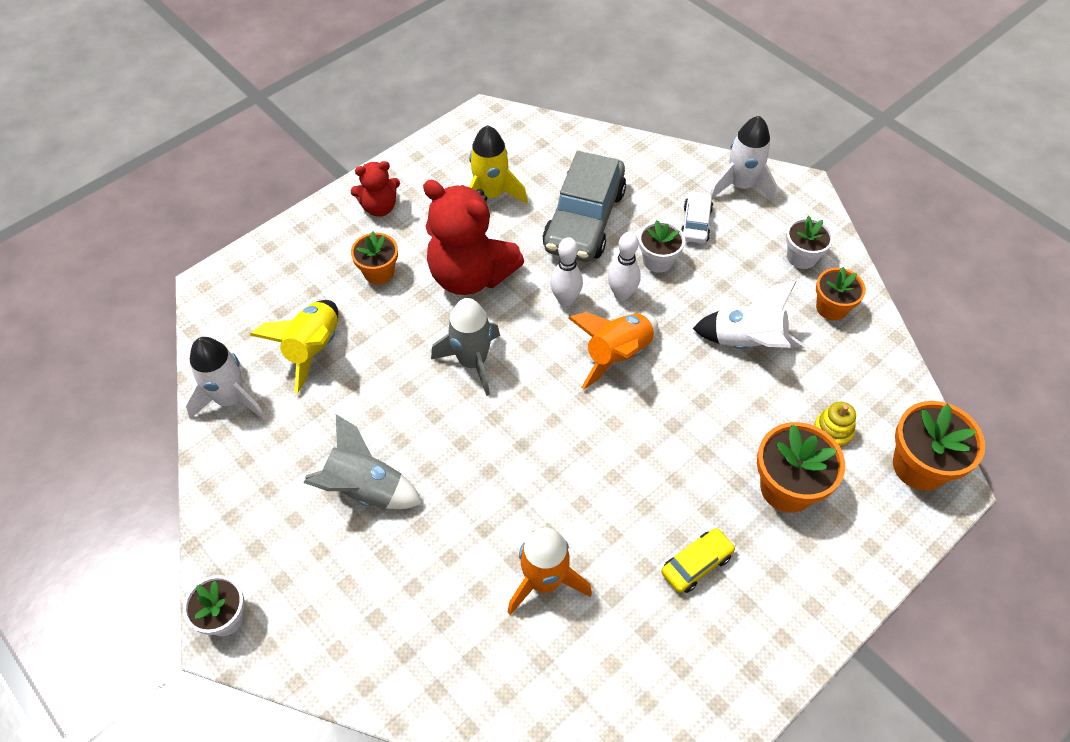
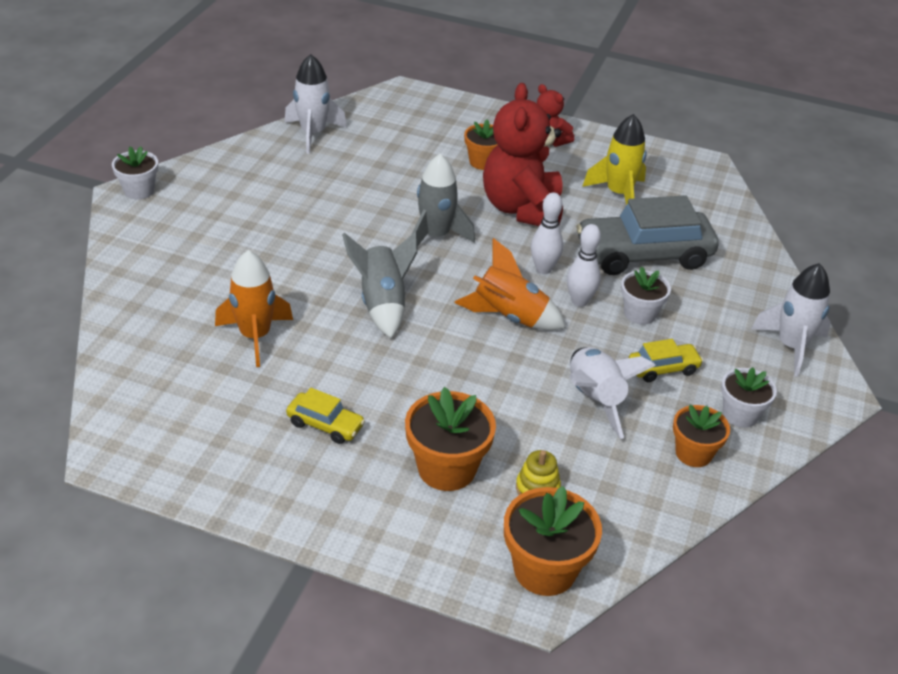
camera: 60 degrees right, 15 degrees down
yellow rocket [250,300,338,394] -> none
grey rocket [304,414,422,509] -> grey rocket moved to [342,232,418,338]
white car [681,191,713,243] -> none
none -> yellow car [629,339,703,382]

